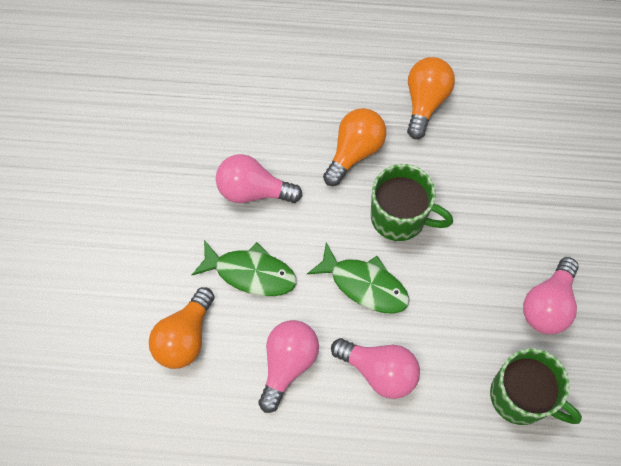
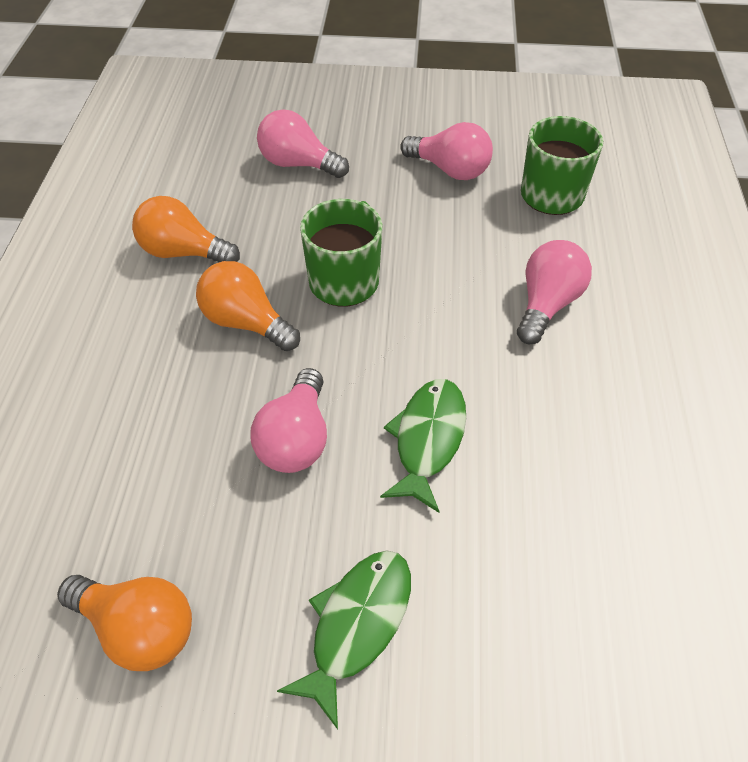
camera: 90 degrees left, 15 degrees down
orange light bulb [149,287,215,369] -> orange light bulb moved to [57,575,192,671]
pink light bulb [259,320,319,413] -> pink light bulb moved to [257,109,349,178]
green fish [307,243,410,314] -> green fish moved to [277,551,411,730]

